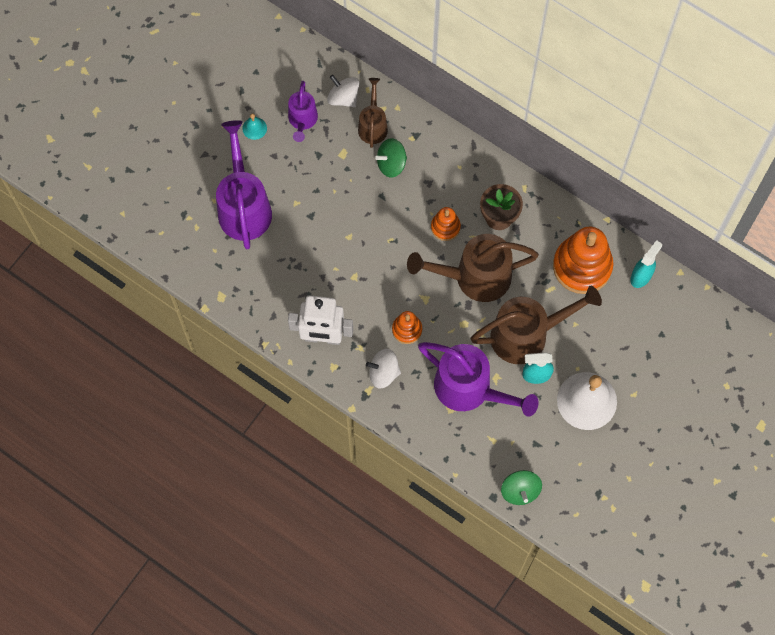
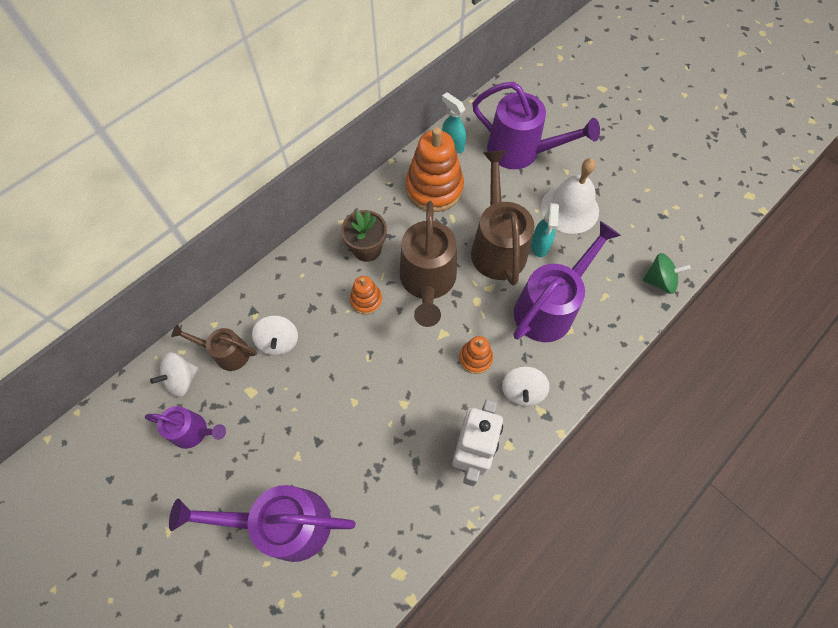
camera: 80 degrees left, 5 degrees down
turquoise bell [242,113,267,140] -> none
green spinning top [375,138,407,178] -> white spinning top [252,315,298,355]
none -> purple watering can [472,81,600,169]

